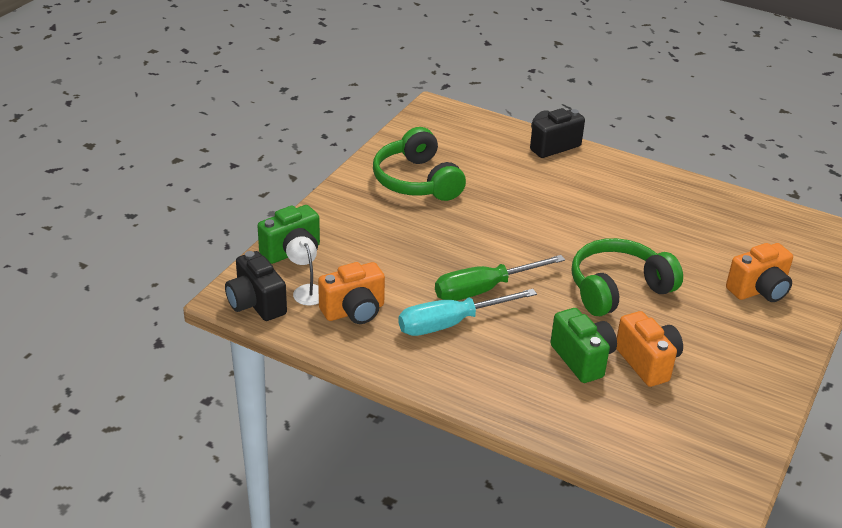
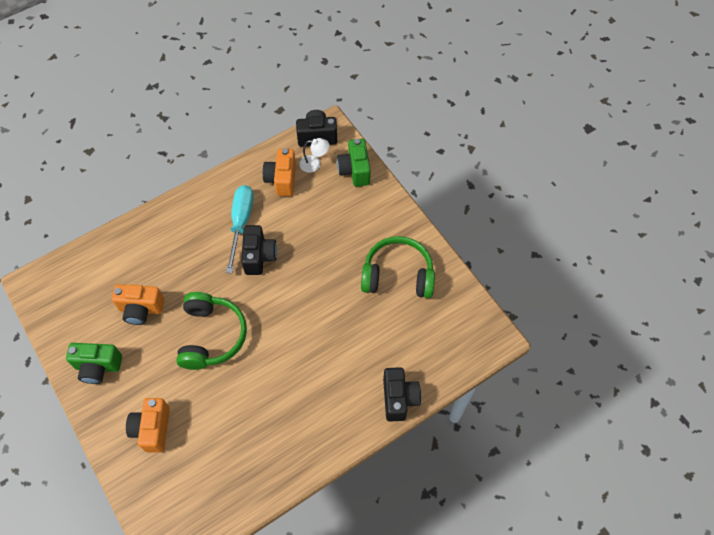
camera: 120 degrees right, 25 degrees up
green screwdriver [435,255,565,301] -> black camera [241,225,277,275]
green camera [550,308,617,383] -> green camera moved to [66,343,122,384]

